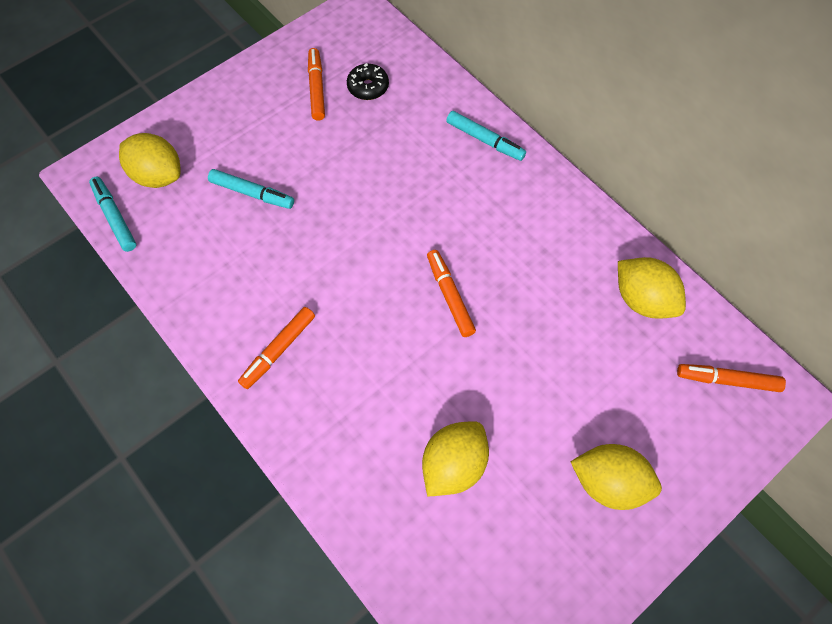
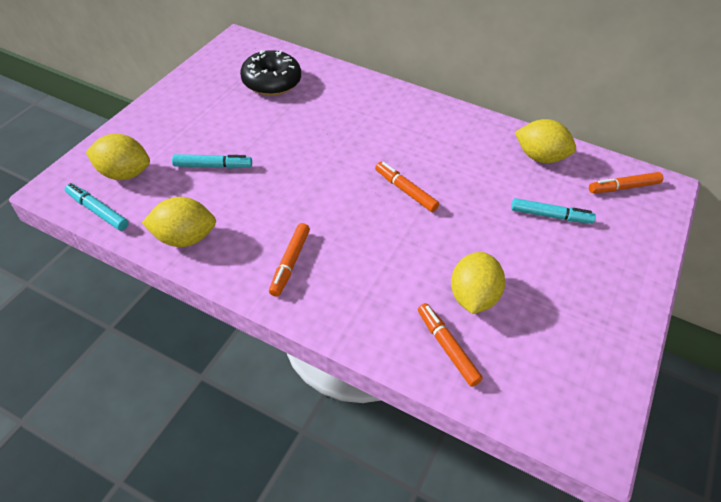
camera: 25 degrees left, 15 degrees down
orange marker [308,48,325,121] -> orange marker moved to [418,303,483,387]
black donut [347,63,389,100] -> black donut [240,50,301,96], size x1.78
turquoise marker [446,111,526,161] -> turquoise marker moved to [511,198,596,224]
yellow lemon [570,444,662,510] -> yellow lemon moved to [142,197,216,247]

